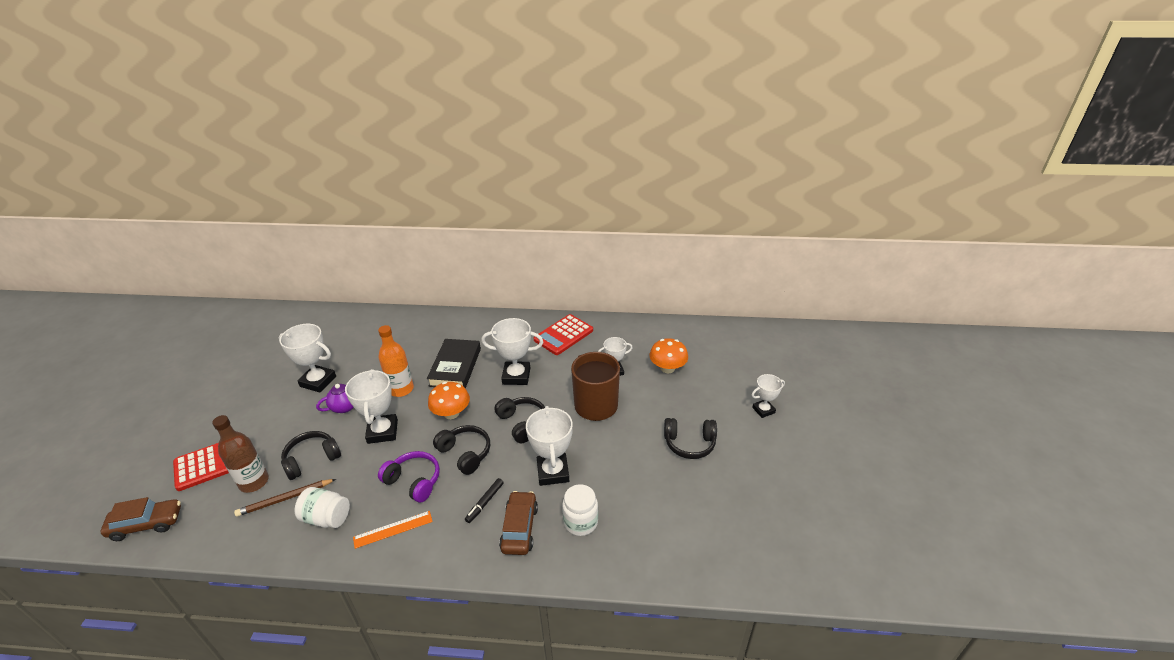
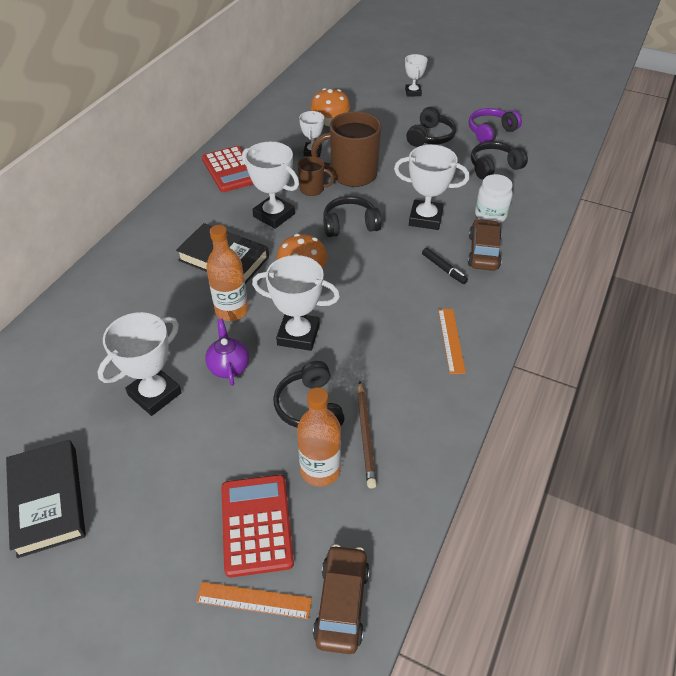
camera: 70 degrees left, 10 degrees up
brown bottle [212,415,269,493] -> orange bottle [297,387,341,487]
white jar [295,487,350,528] -> none
purple headphones [378,451,440,502] -> purple headphones moved to [469,108,522,143]
black headphones [433,425,490,475] -> black headphones moved to [471,141,528,180]
white trophy [481,318,543,385] -> white trophy turned 75 degrees counterclockwise [242,142,299,229]
brown car [499,491,538,555] -> brown car turned 75 degrees clockwise [468,219,502,271]
none -> black book [6,440,86,558]
none -> orange ruler [196,582,312,619]
none -> brown mug [298,157,334,196]

